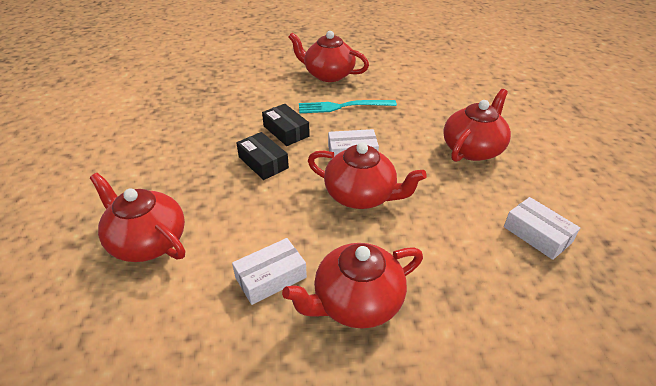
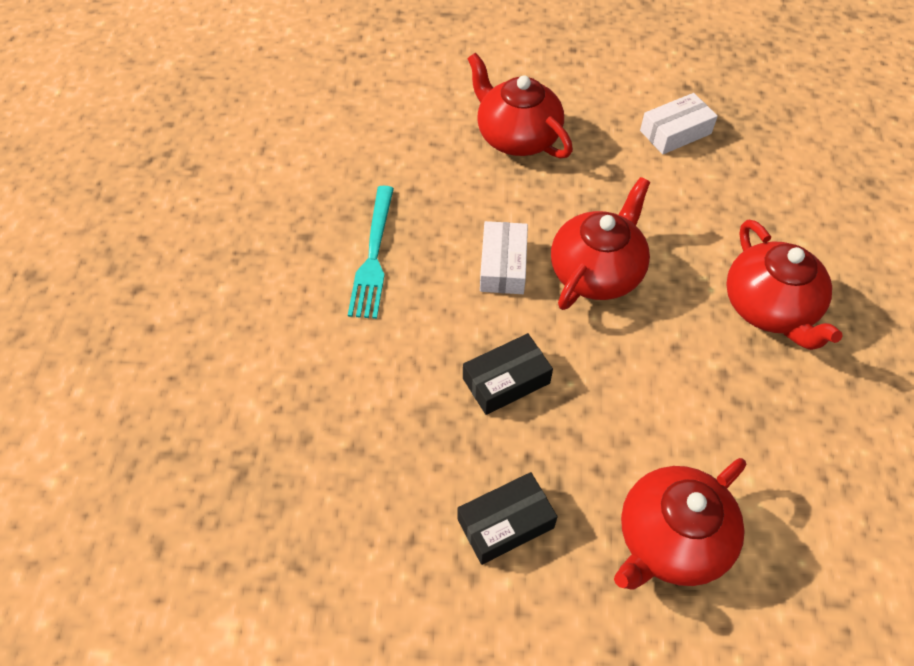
camera: 80 degrees left, 15 degrees up
white box [232,238,307,305] -> none
black box [262,104,310,146] -> black box moved to [457,472,558,565]
red teapot [289,31,369,82] -> none

